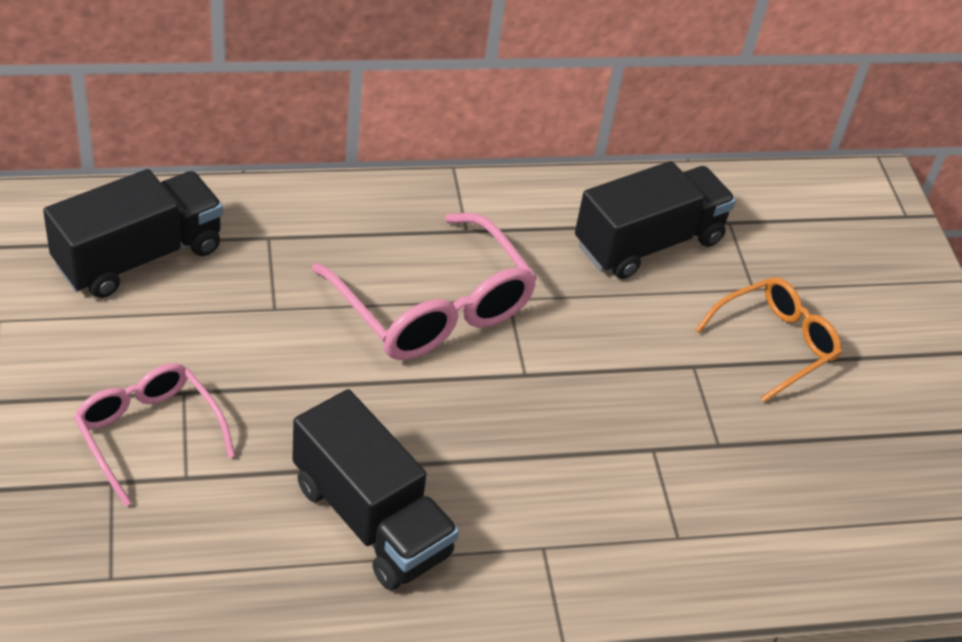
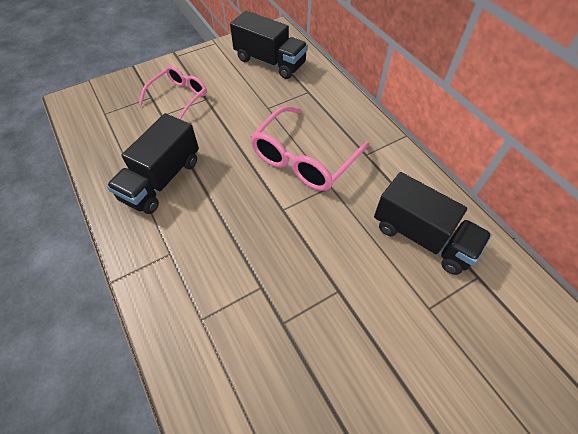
camera: 75 degrees right, 10 degrees up
orange glasses [695,277,842,402] -> none

